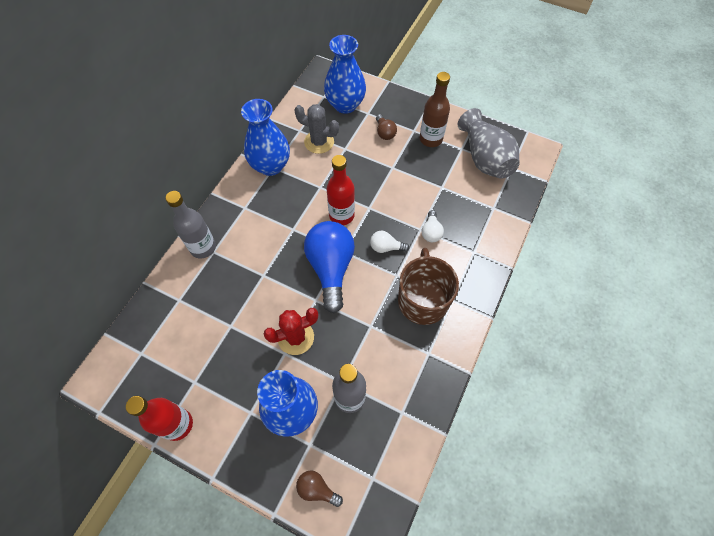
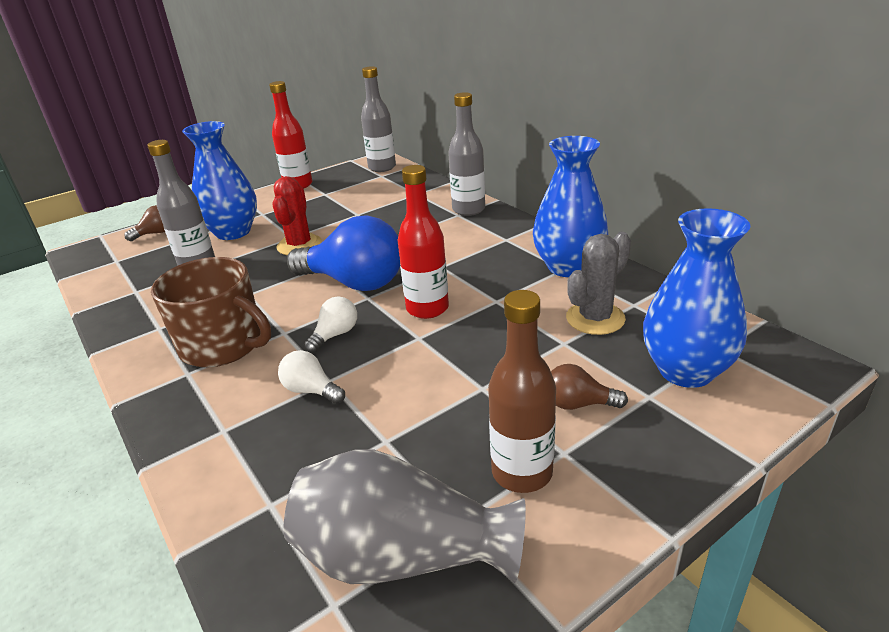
camera: 120 degrees right, 30 degrees down
none -> grey bottle [361,66,396,172]

